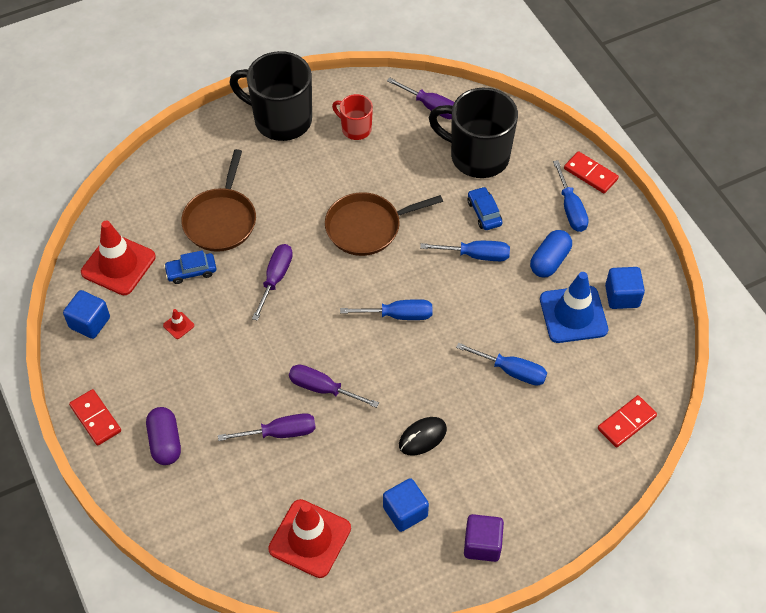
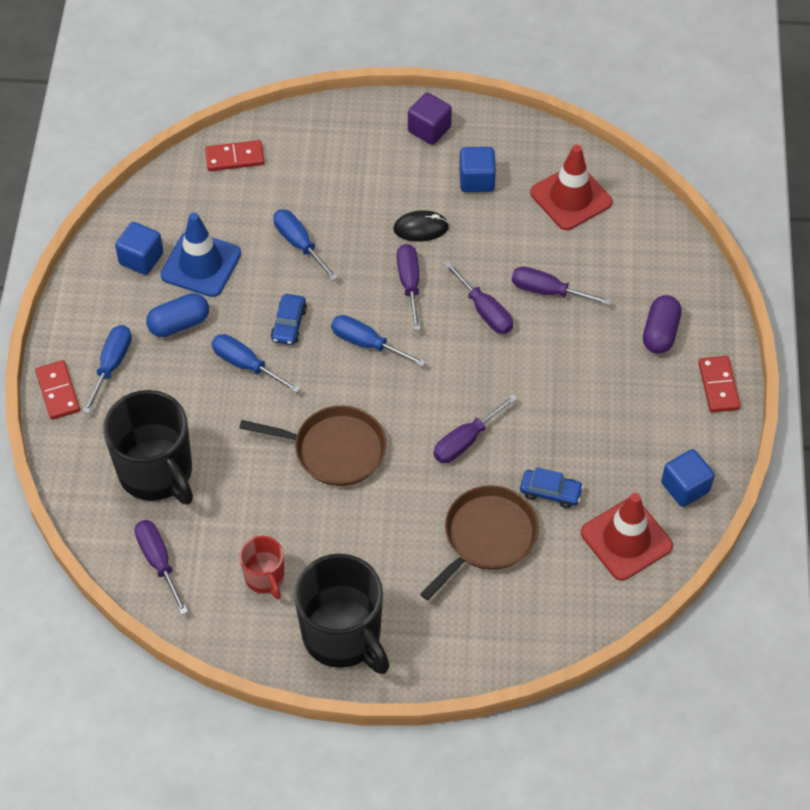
camera: 150 degrees left, 0 degrees up
red traffic cone [163,309,194,339] -> none
blue car [468,187,503,230] -> blue car moved to [271,294,307,345]
none -> purple screwdriver [397,244,421,331]

